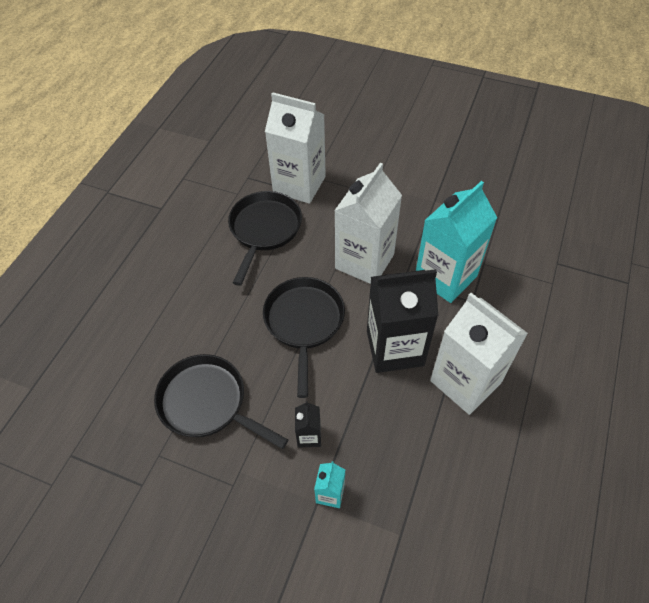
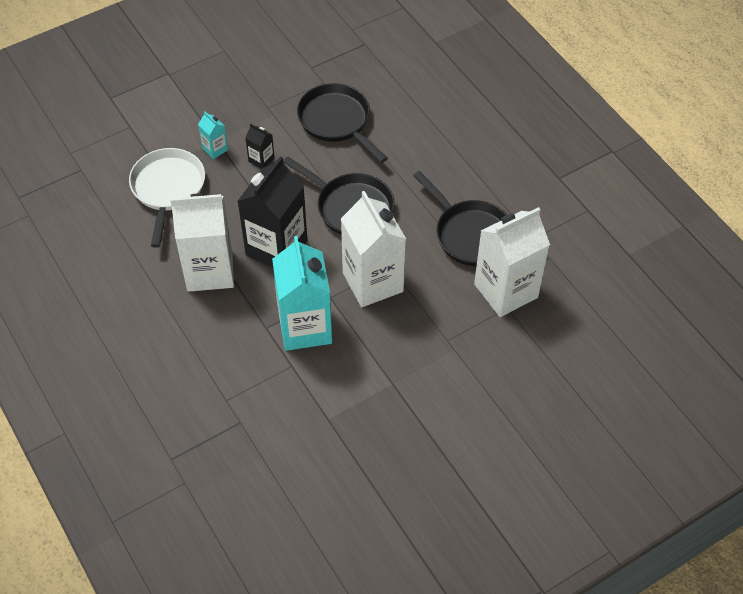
camera: 125 degrees right, 0 degrees up
black pan [154,354,288,449] -> black pan turned 105 degrees counterclockwise [297,83,388,163]
none -> white pan [129,148,205,248]

